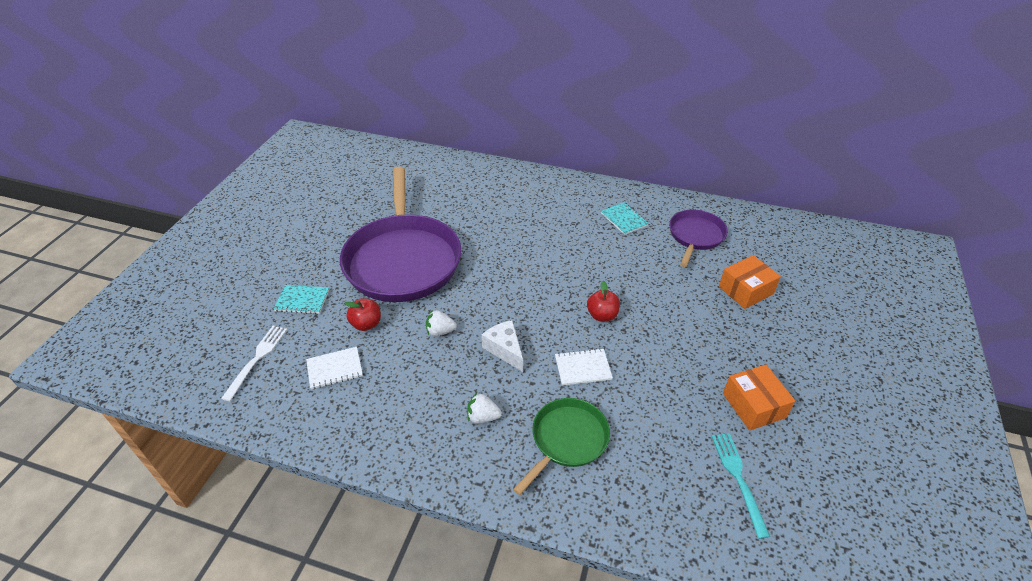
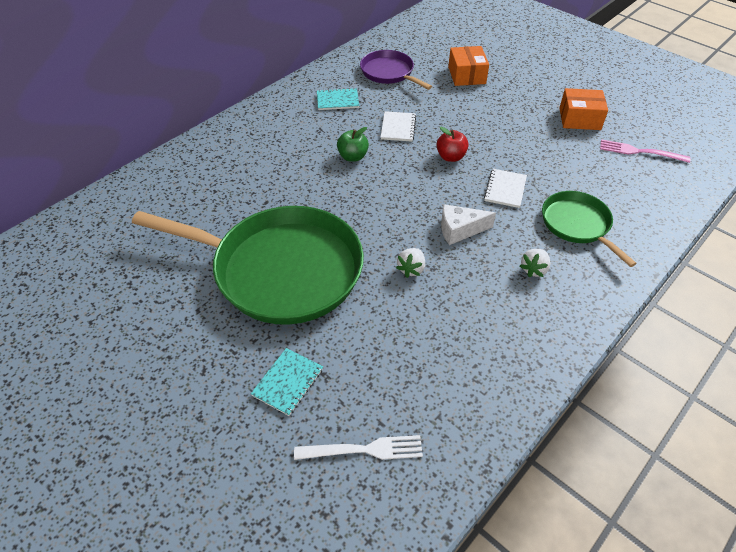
camera: 65 degrees left, 5 degrees up
white fork [221,326,287,401] -> white fork turned 135 degrees clockwise [294,435,423,460]
white notebook [306,347,363,389] -> white notebook moved to [381,111,416,142]
purple pan [340,167,461,302] -> green pan [132,206,364,325]
red apple [344,298,381,331] -> none
turquoise fork [712,433,770,539] -> pink fork [600,139,690,163]
none -> green apple [337,127,369,162]

